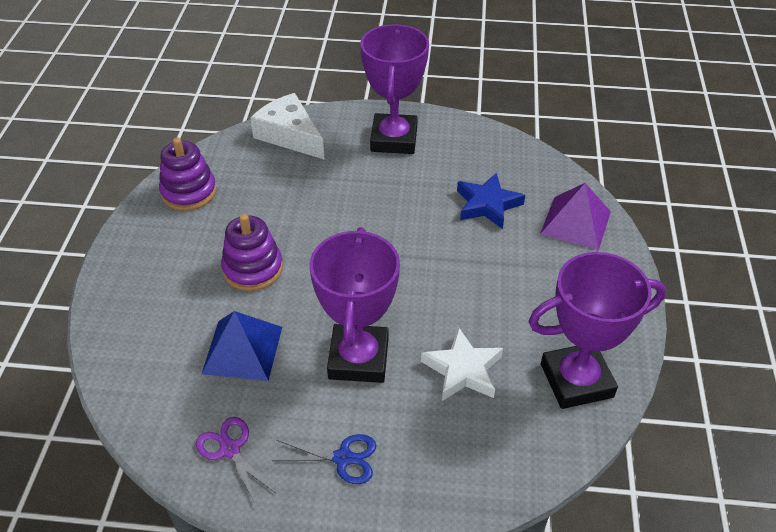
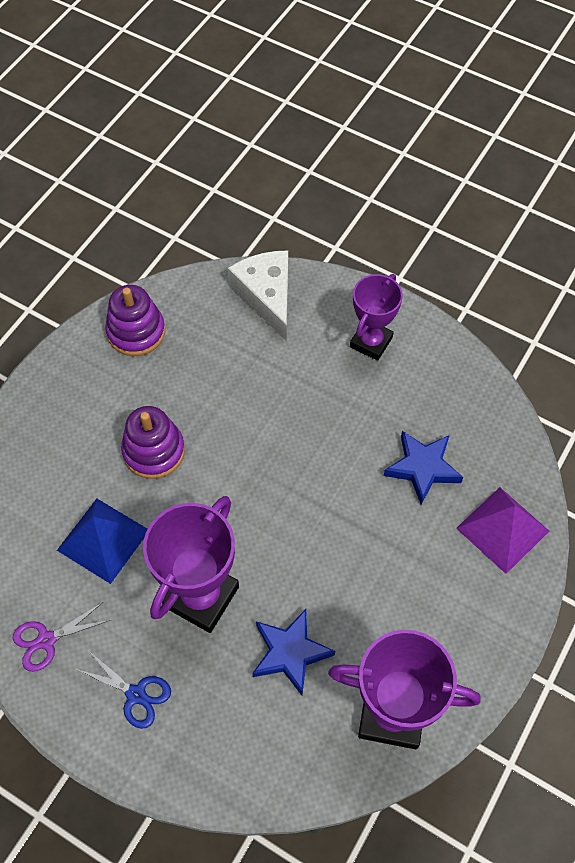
camera: 25 degrees right, 15 degrees up
purple scissors [196,417,277,505] -> purple scissors turned 105 degrees counterclockwise [13,602,110,672]
purple trophy [361,24,429,154] -> purple trophy [350,274,403,361], size x0.65
white star [421,327,503,401] -> blue star [252,609,335,695]

